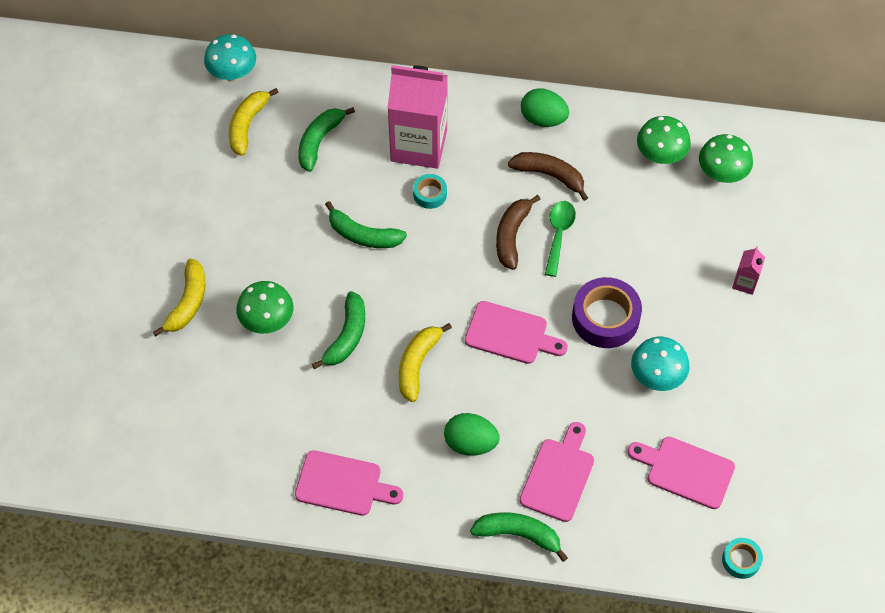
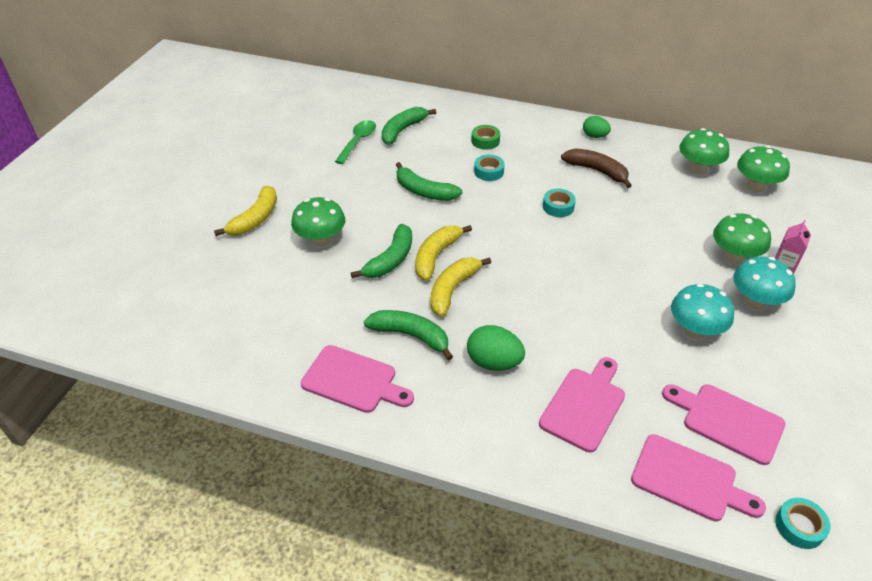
camera: 10 degrees right, 15 degrees down
turquoise mushroom [204,34,256,82] -> turquoise mushroom moved to [733,256,796,310]
yellow banana [229,88,279,156] -> yellow banana moved to [415,225,472,281]
pink carton [387,65,448,169] -> green tape [471,125,500,150]
pink cutting board [465,301,568,364] -> pink cutting board moved to [631,434,766,522]
green banana [470,512,568,562] -> green banana moved to [364,310,453,361]
brown banana [496,195,541,270] -> turquoise tape [543,189,576,217]
green egg [521,88,569,127] -> green egg [583,116,611,138], size x0.66
green spoon [545,201,576,277] -> green spoon moved to [335,120,376,164]
purple tape [572,277,642,348] -> none
none -> green mushroom [713,213,771,264]

